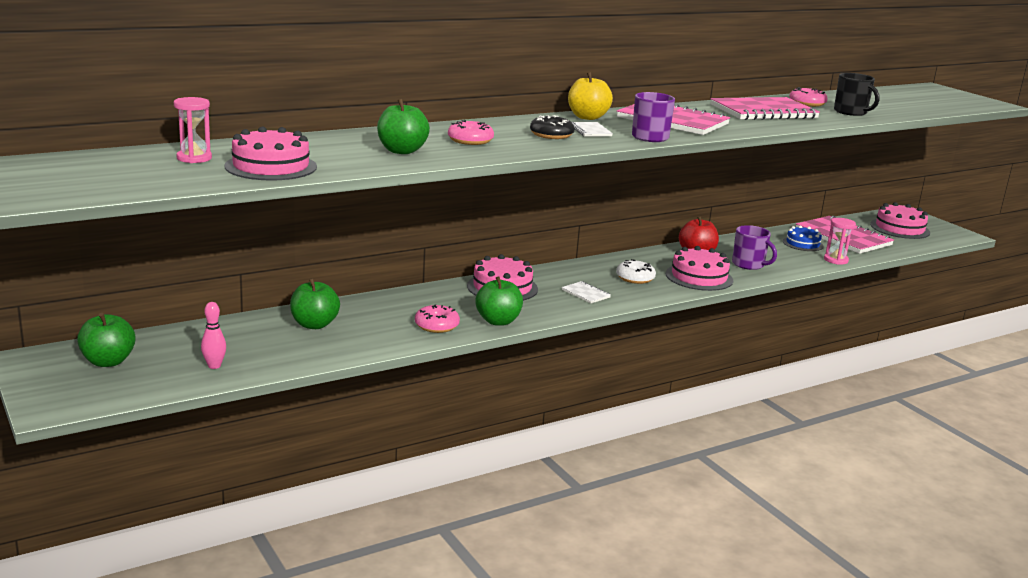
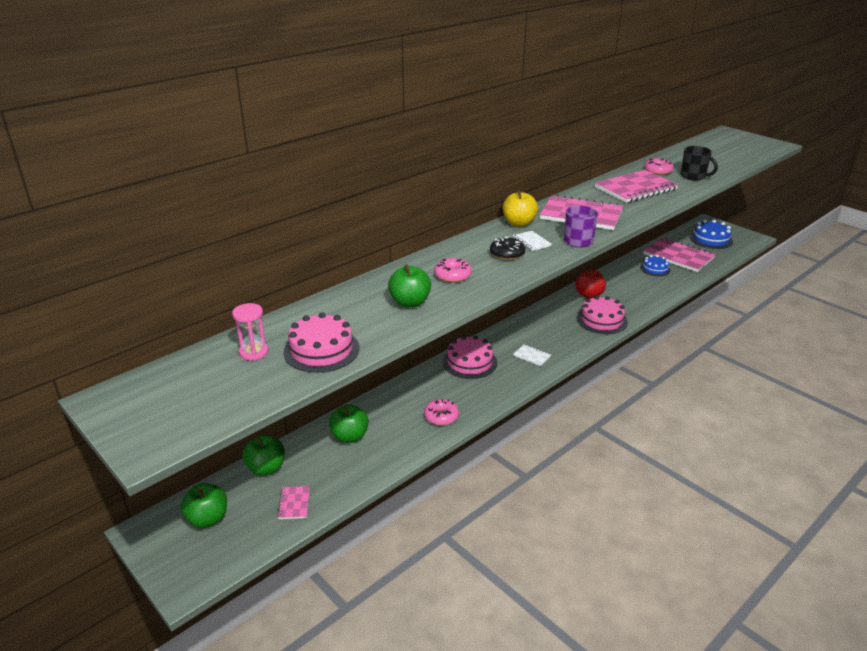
camera: 10 degrees left, 10 degrees up
pink bowling pin [201,302,226,369] -> pink notebook [277,486,310,519]
green apple [476,276,523,326] -> green apple moved to [243,435,285,476]
white donut [616,259,656,284] -> none
purple mug [732,225,777,270] -> none
pink hourglass [824,218,856,265] -> none
pink cake [870,202,930,239] -> blue cake [689,220,733,249]

